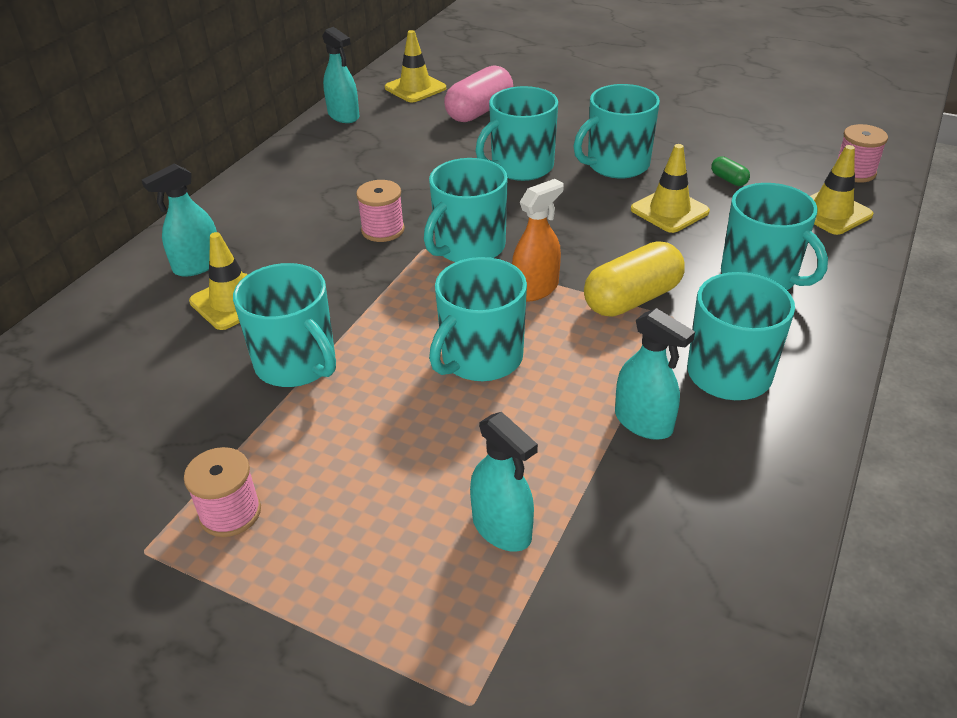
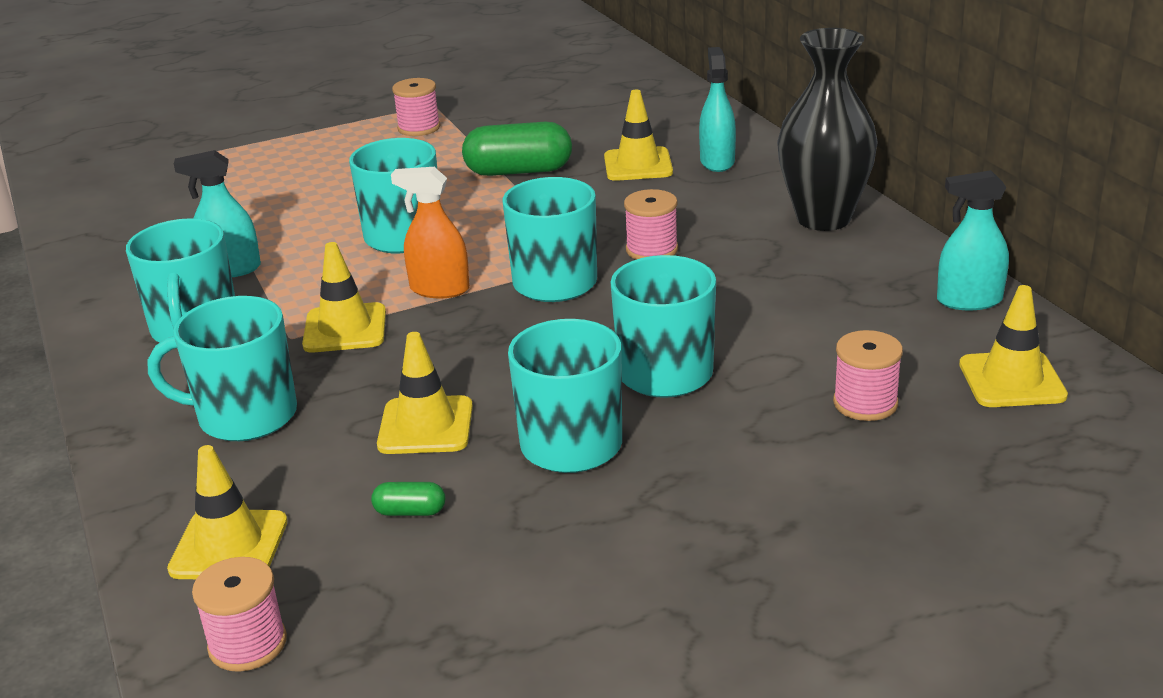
camera: 130 degrees right, 10 degrees down
turquoise mug [233,263,336,387] -> green capsule [462,122,572,176]
pink capsule [444,65,513,122] -> pink spool [833,330,903,421]
turquoise spray bottle [470,412,538,552] -> none
orange spray bottle [512,179,564,302] -> orange spray bottle turned 105 degrees clockwise [391,167,470,299]
yellow capsule [584,241,685,317] -> yellow traffic cone [302,242,386,353]
none -> black vase [777,28,878,231]

